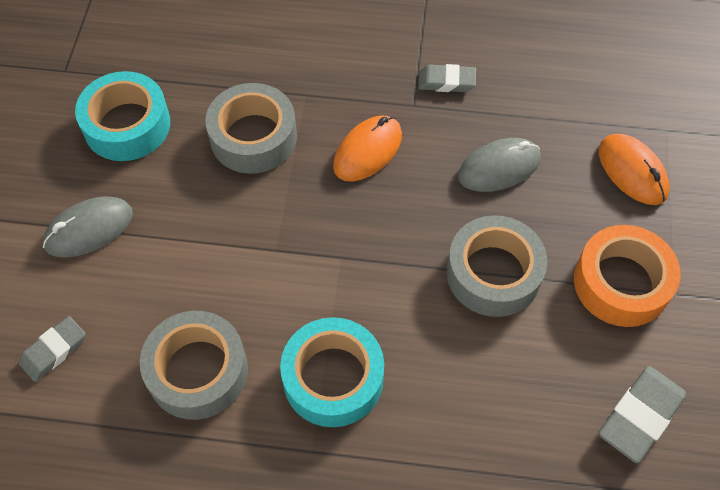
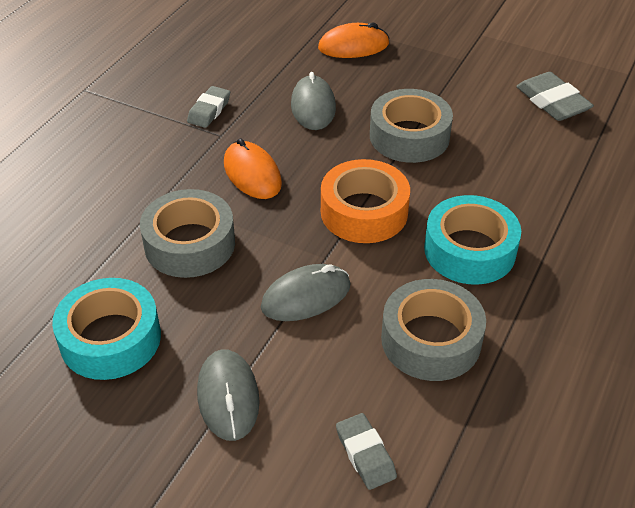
camera: 70 degrees left, 15 degrees down
orange tape [574,225,681,327] -> orange tape moved to [321,159,410,243]
none -> grey mouse [261,264,350,321]

